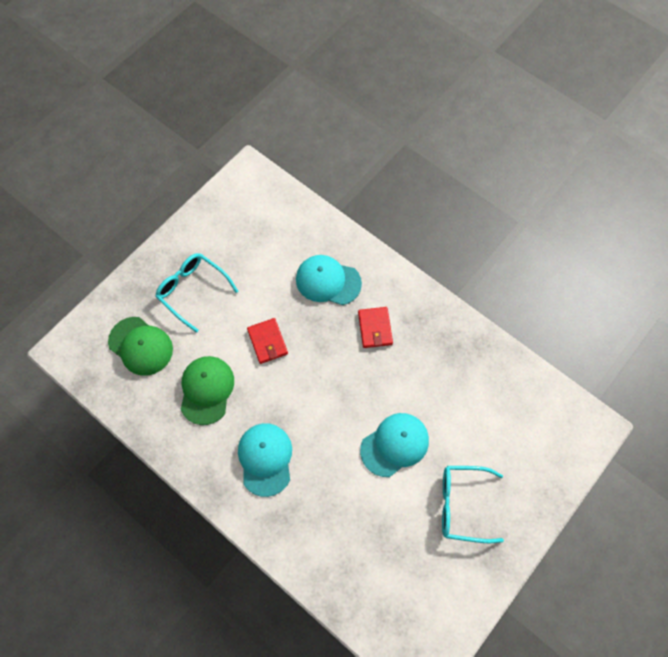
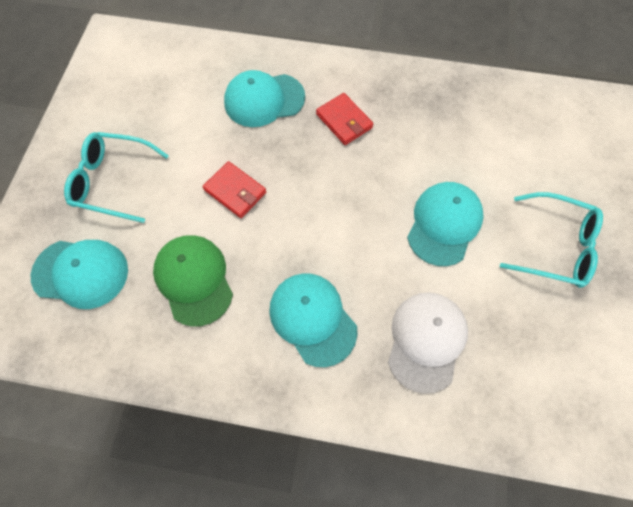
camera: 30 degrees left, 0 degrees up
green cap [108,317,173,376] -> turquoise cap [31,240,128,309]
turquoise glasses [442,466,504,543] -> turquoise glasses turned 135 degrees counterclockwise [500,192,603,288]
none -> white cap [388,292,468,394]

